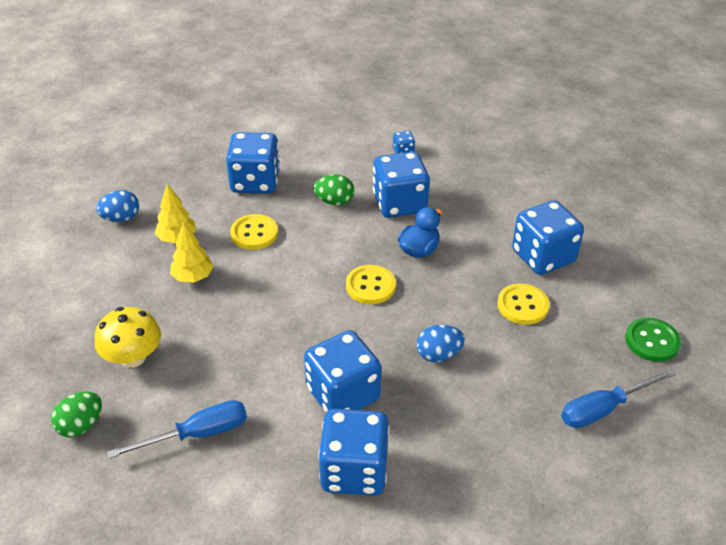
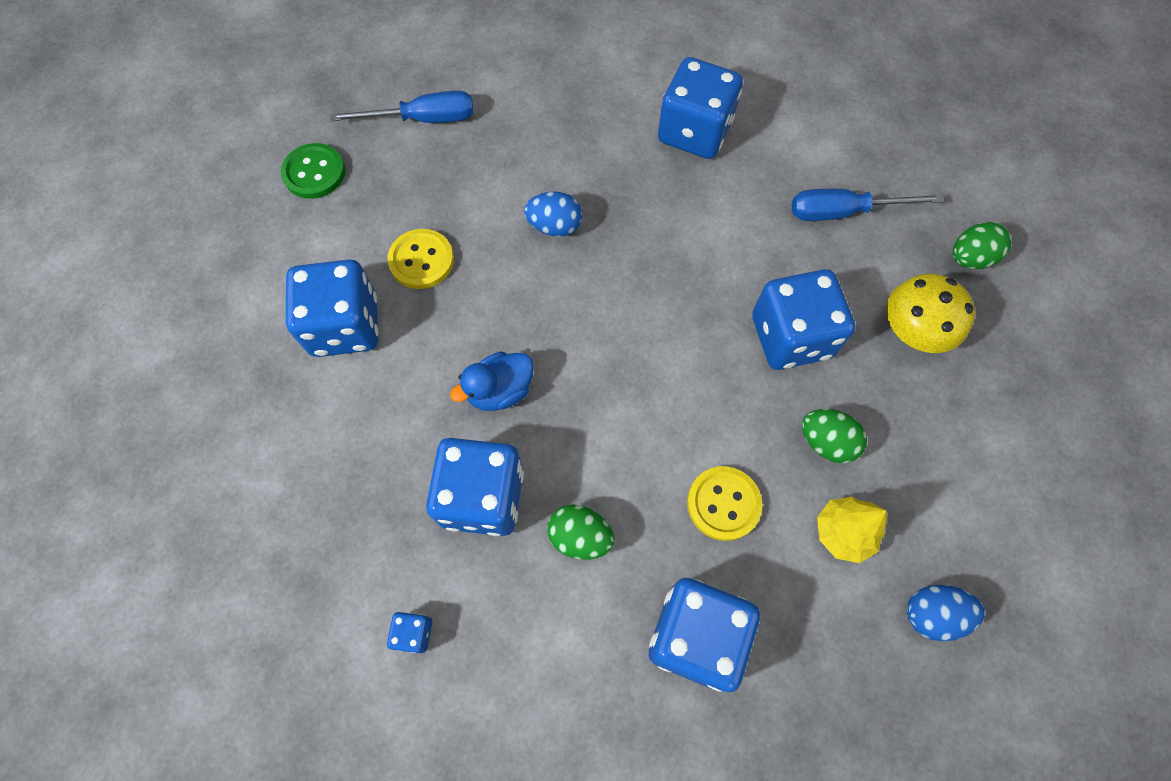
camera: 160 degrees left, 25 degrees up
yellow tree [170,222,214,282] -> green egg [802,409,867,463]
blue dice [304,330,381,412] -> blue dice moved to [752,269,855,370]
yellow button [346,265,396,304] -> none

